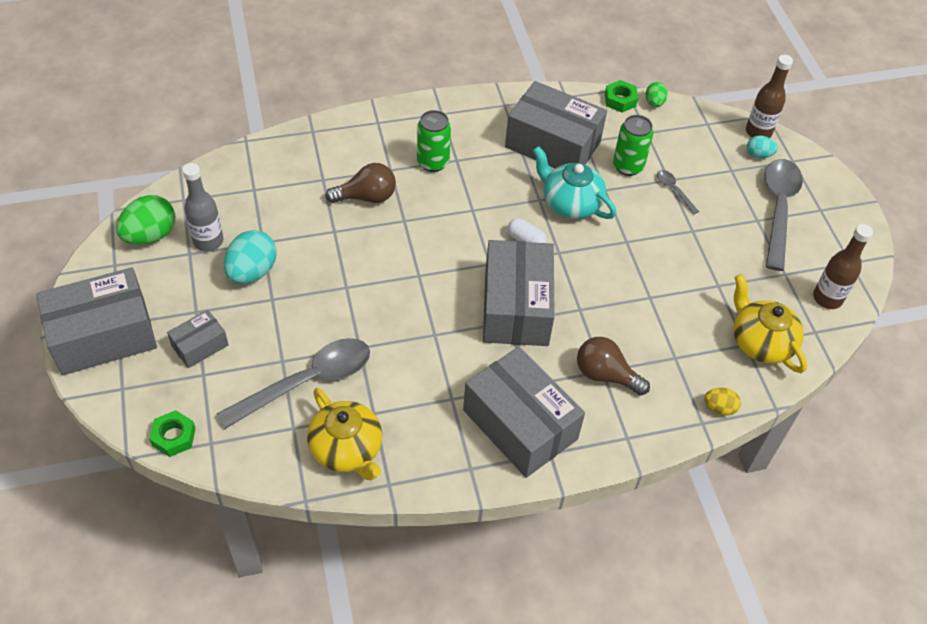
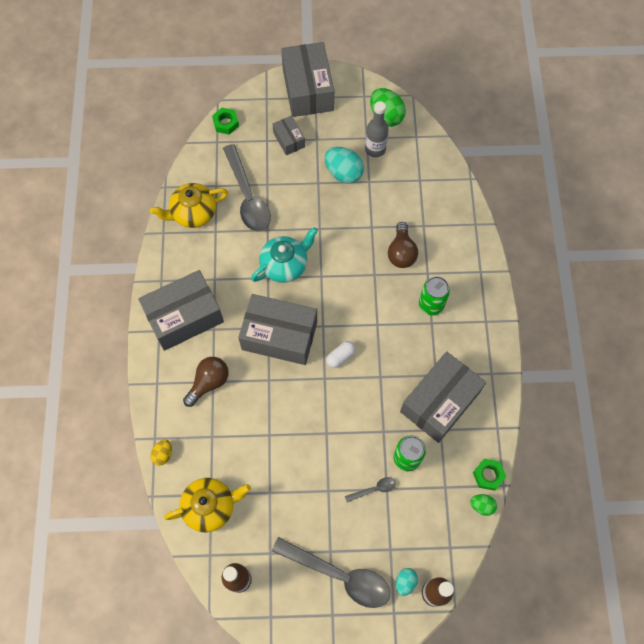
camera: 105 degrees right, 15 degrees up
turquoise teapot [533,146,616,219] -> turquoise teapot moved to [251,227,318,283]

